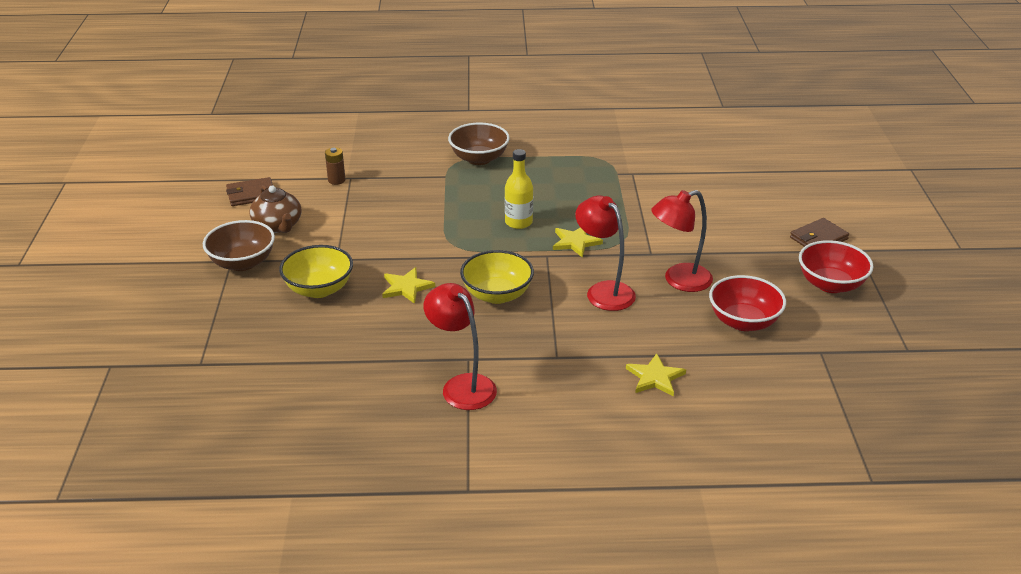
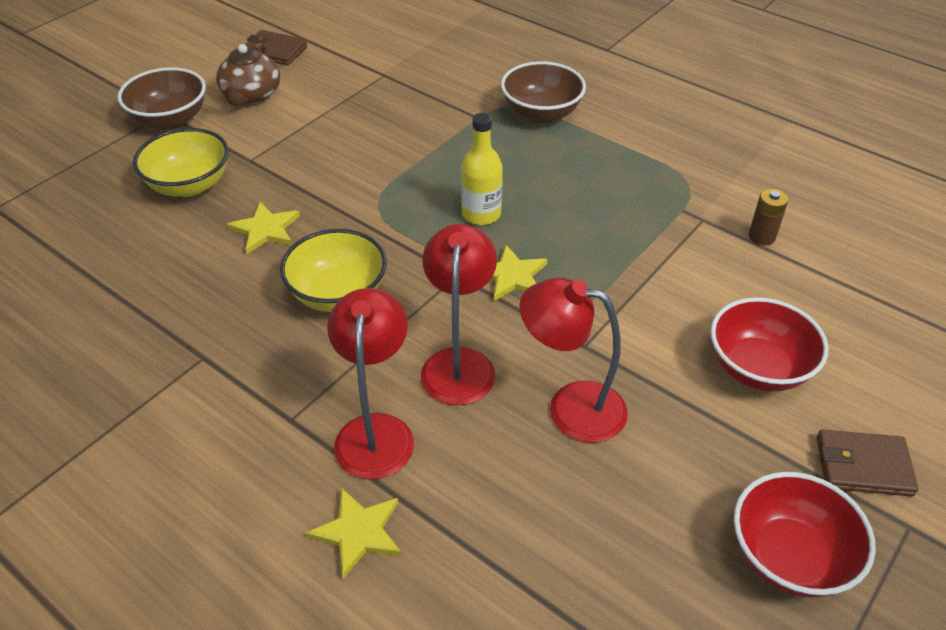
camera: 40 degrees right, 10 degrees up
brown battery [325,147,345,185] -> brown battery moved to [749,189,788,246]
red lamp [423,283,497,410] -> red lamp moved to [327,288,414,480]
red bowl [709,275,786,331] -> red bowl moved to [711,297,828,392]

